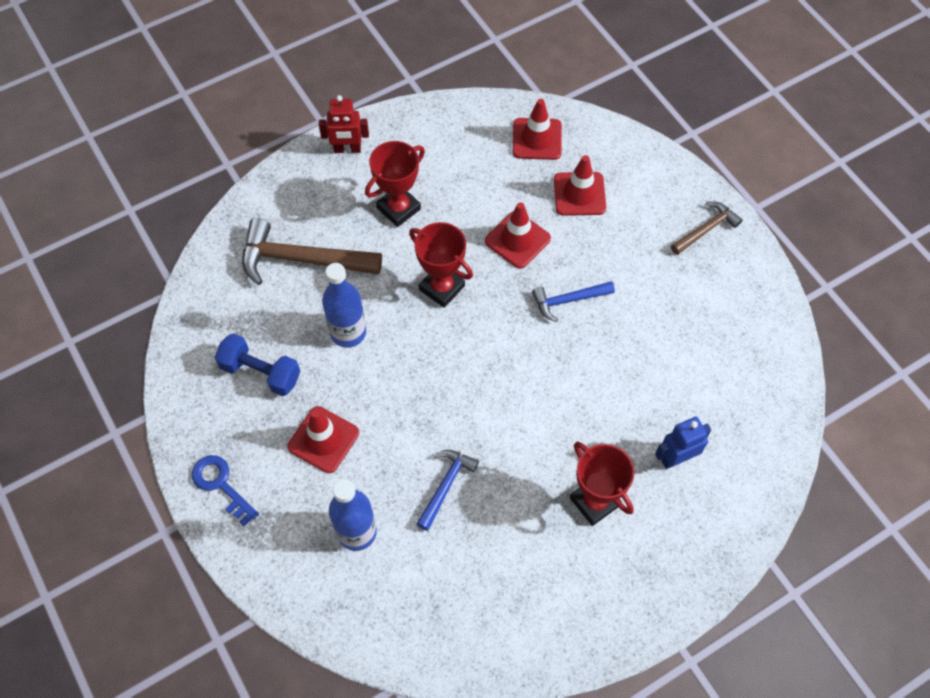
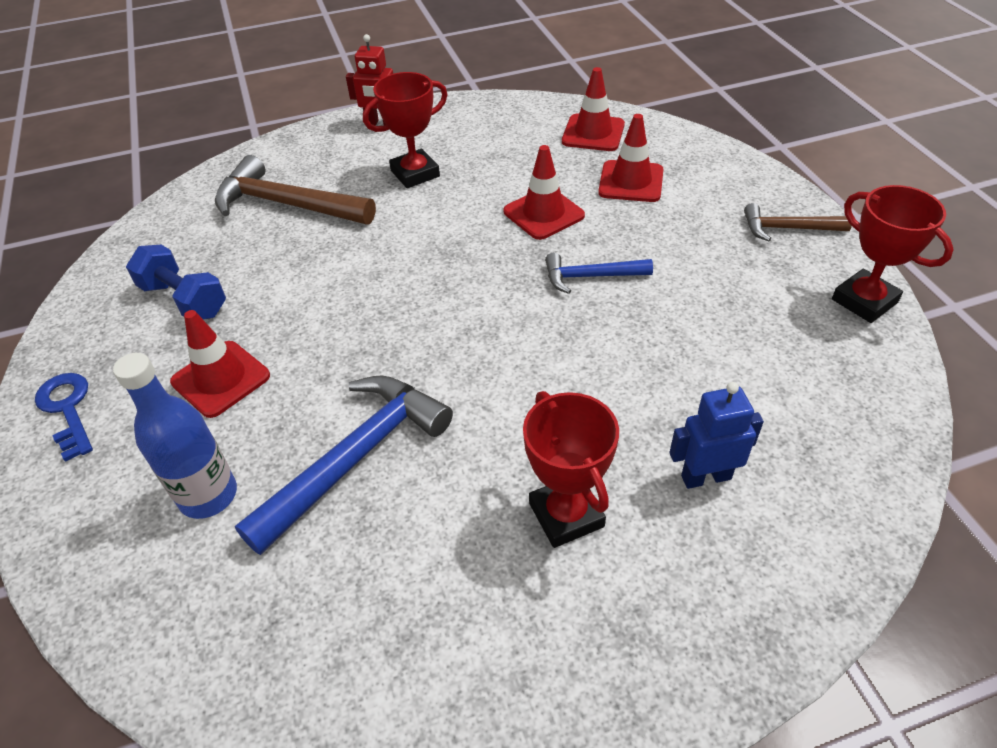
camera: 15 degrees right, 15 degrees down
blue bottle [322,263,366,347] -> none
red trophy [409,222,473,308] -> red trophy moved to [832,185,954,323]
blue hammer [417,450,479,531] -> blue hammer [235,375,453,555], size x1.78
brown hammer [671,202,742,255] -> brown hammer turned 150 degrees counterclockwise [744,203,852,241]

